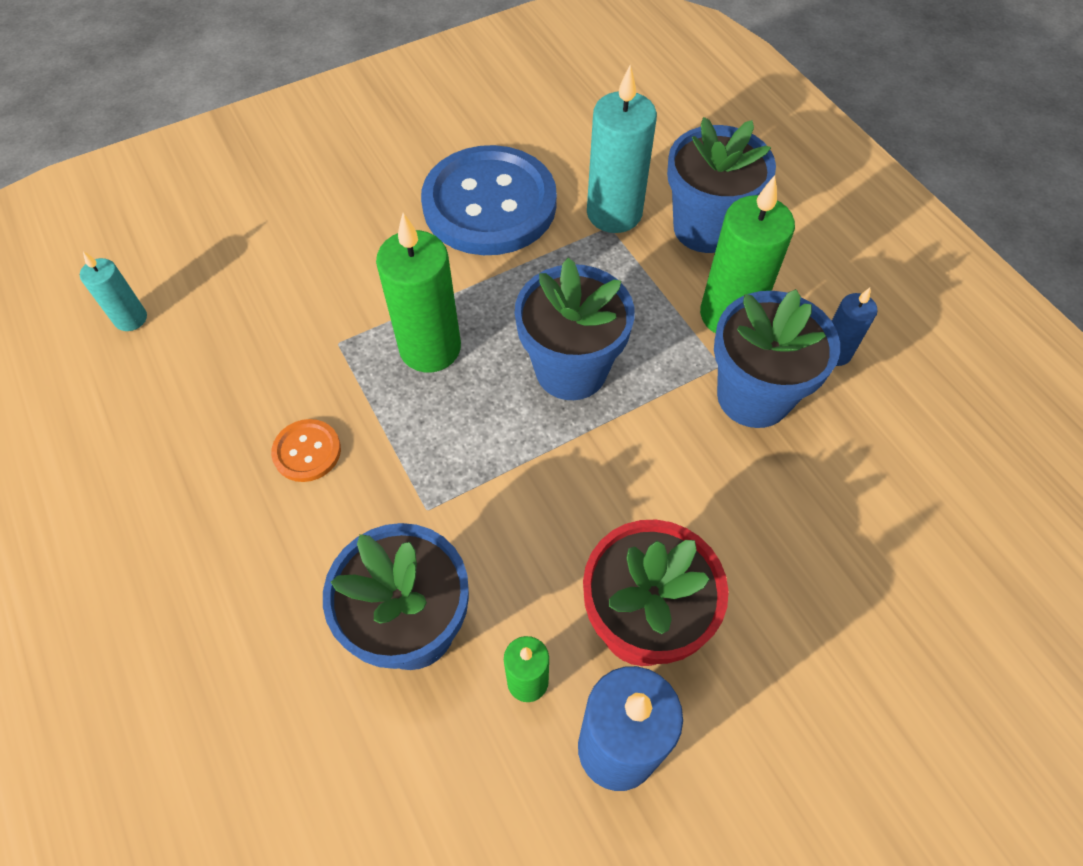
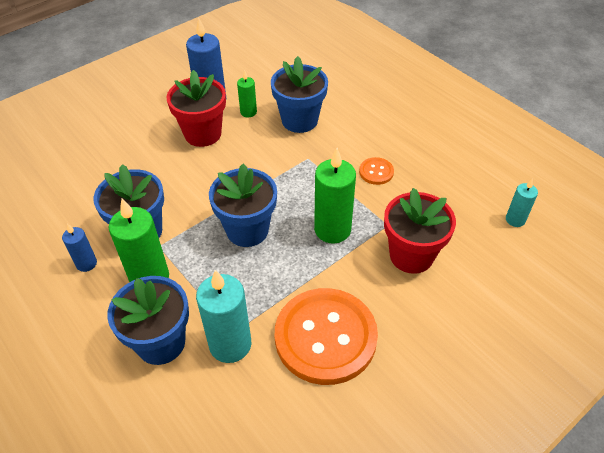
camera: 170 degrees right, 10 degrees down
blue button [421,145,557,255] -> orange button [275,288,378,385]
none -> red flower pot [384,188,456,274]

